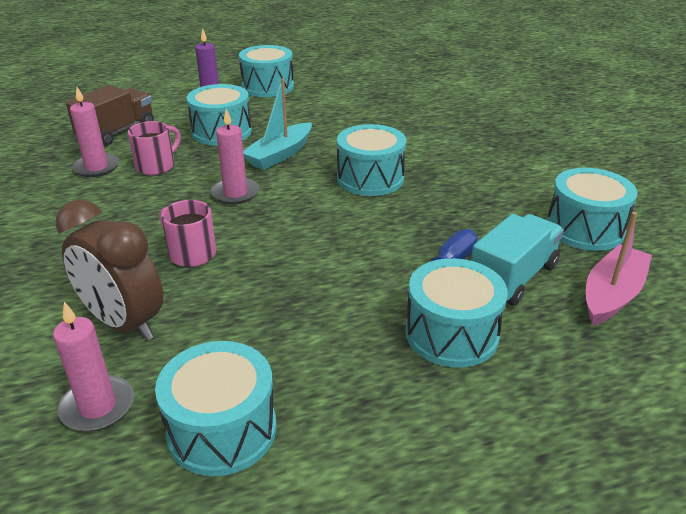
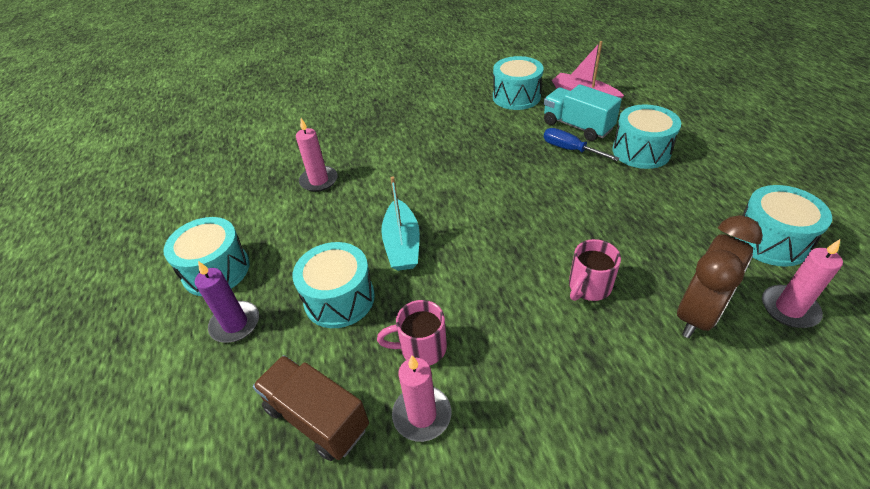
camera: 85 degrees left, 10 degrees up
pink mug [128,121,181,175] -> pink mug turned 45 degrees counterclockwise [377,300,447,365]
pink candle [211,109,259,204] -> pink candle moved to [296,118,338,192]
turquoise boat [243,78,312,170] -> turquoise boat turned 45 degrees clockwise [381,176,420,271]
turquoise drum [337,124,406,196] -> none

